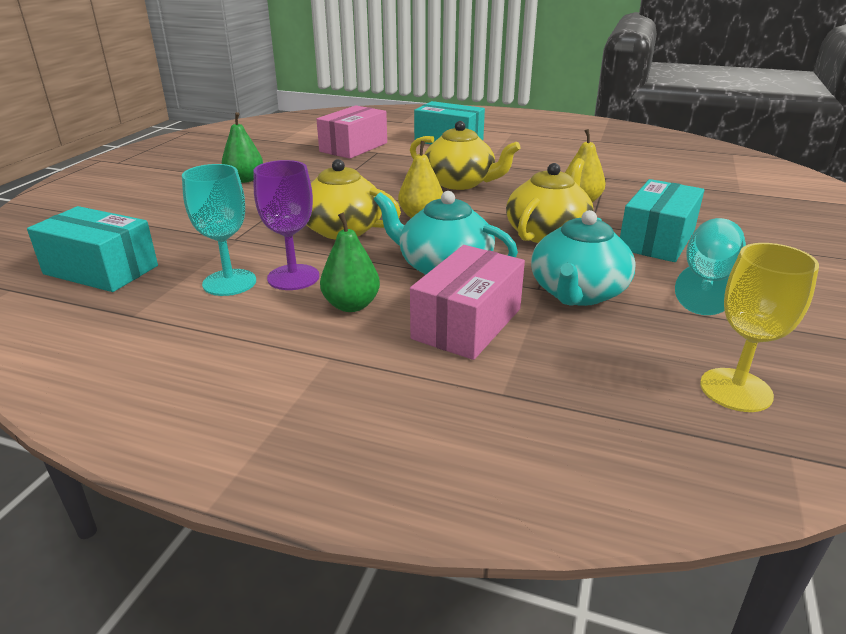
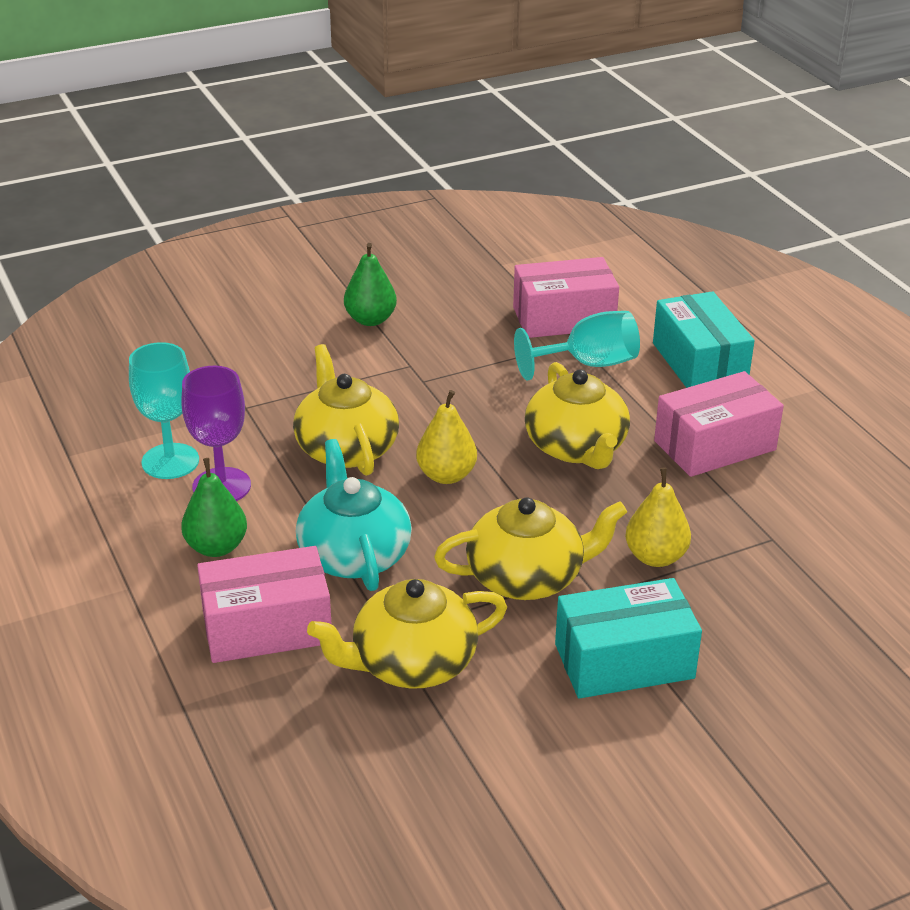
camera: 45 degrees right, 5 degrees up
turquoise box [27,206,158,292] -> none
turquoise teapot [531,210,636,306] -> yellow teapot [307,579,507,688]
turquoise goblet [675,218,746,315] -> turquoise goblet moved to [514,311,640,381]
yellow goblet [700,243,819,412] -> none
none -> pink box [654,371,784,477]

